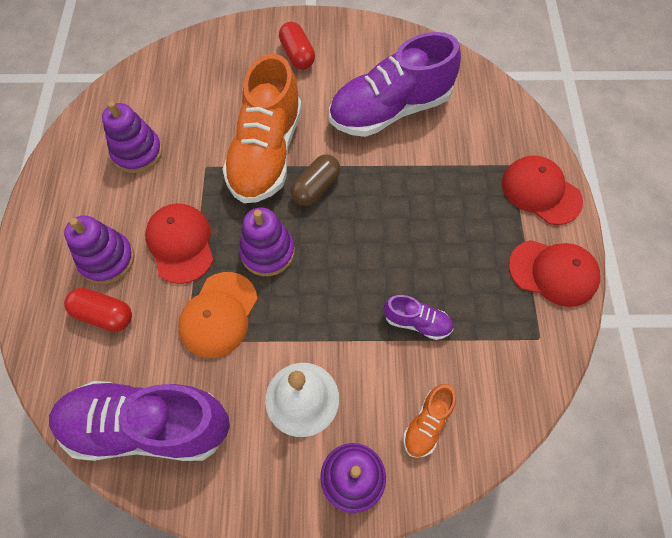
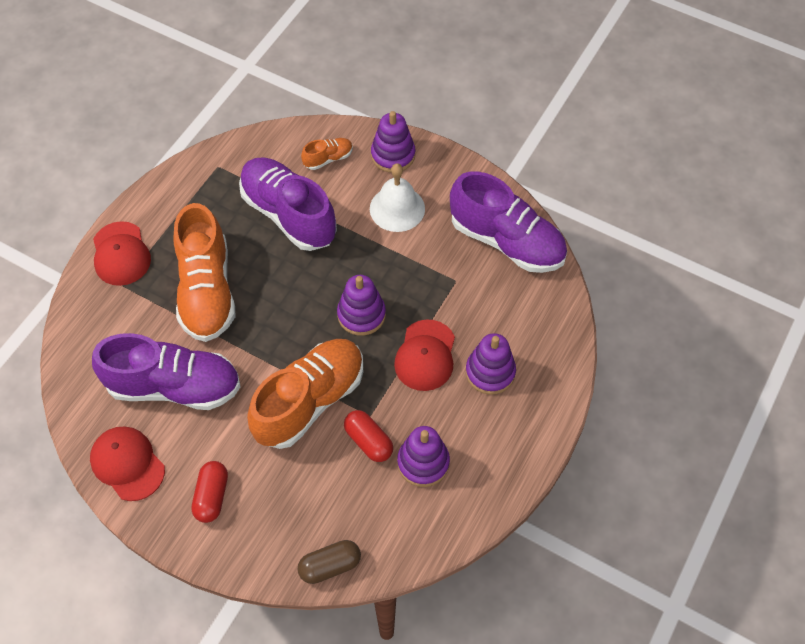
camera: 150 degrees left, 5 degrees down
red capsule [64,288,132,332] -> red capsule moved to [344,410,393,462]
orange cap [178,272,258,358] -> none
brown capsule [291,154,340,206] -> brown capsule moved to [298,540,361,584]
purple shoe [384,295,453,340] -> purple shoe [239,157,337,251], size x2.27
red cap [509,240,600,307] -> red cap moved to [90,427,165,501]
none -> orange shoe [173,203,235,342]

